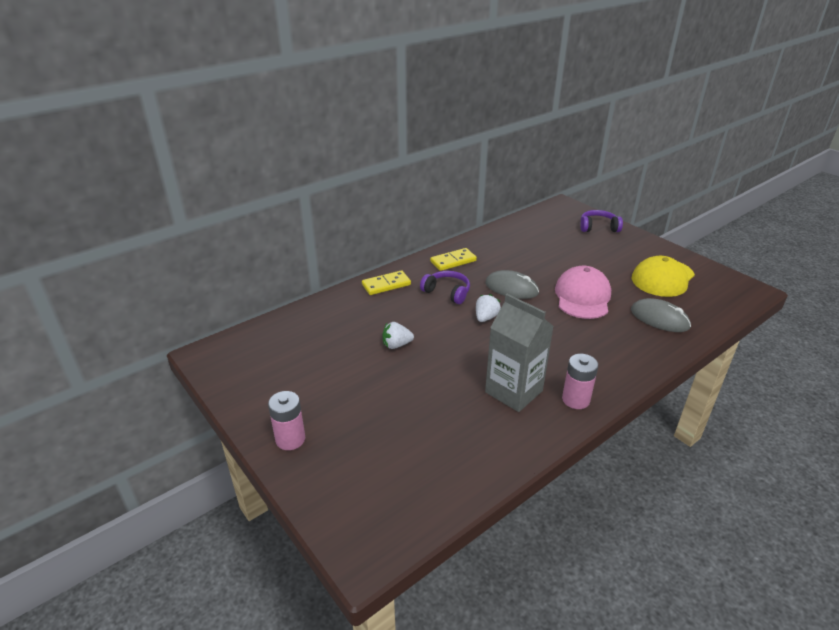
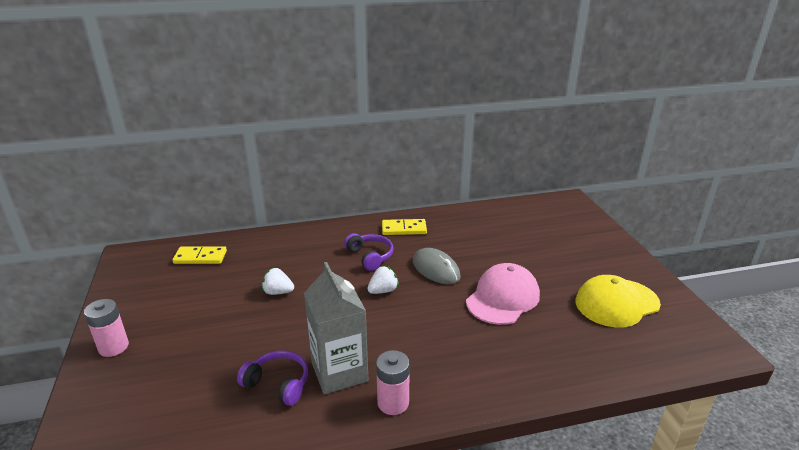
camera: 25 degrees right, 5 degrees down
yellow domino [362,270,411,295] -> yellow domino moved to [173,246,227,264]
purple headphones [580,210,623,232] -> purple headphones moved to [237,350,308,406]
grey mouse [631,298,691,332] -> none

